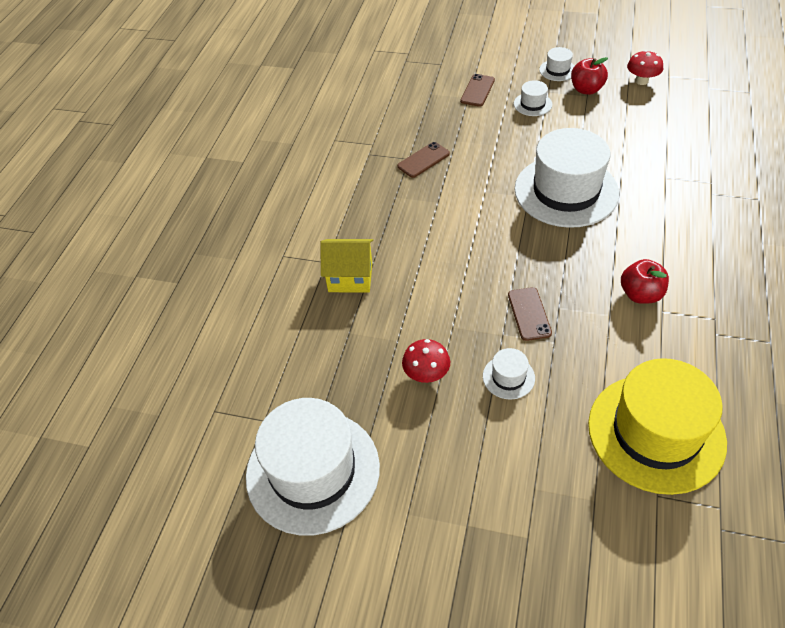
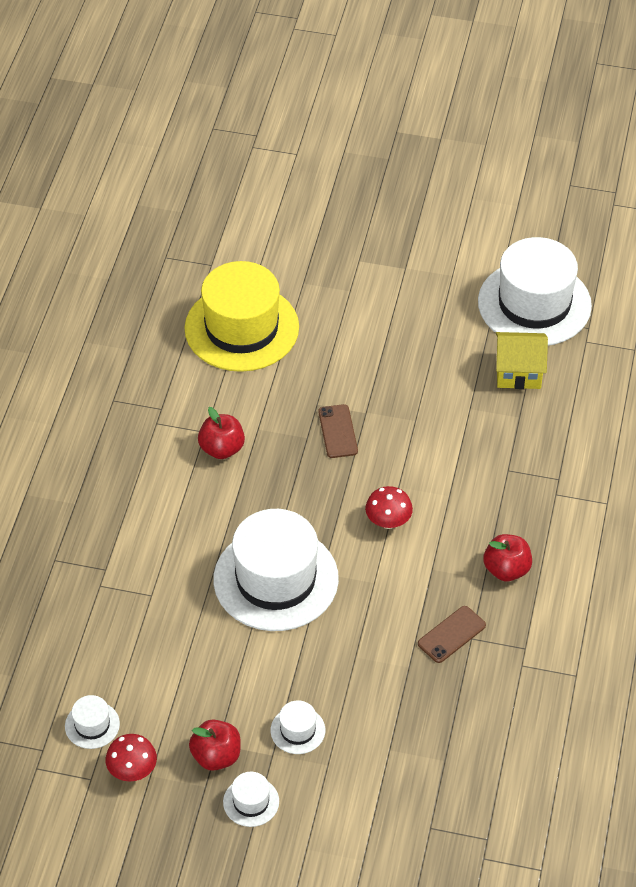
camera: 175 degrees right, 0 degrees up
yellow house [320,239,373,292] -> yellow house moved to [496,332,548,389]
red mushroom [402,339,450,383] -> red mushroom moved to [365,486,413,529]
brown phone [460,74,495,107] -> none
white hat [483,348,535,400] -> white hat moved to [65,695,120,749]
none -> red apple [483,534,532,581]

